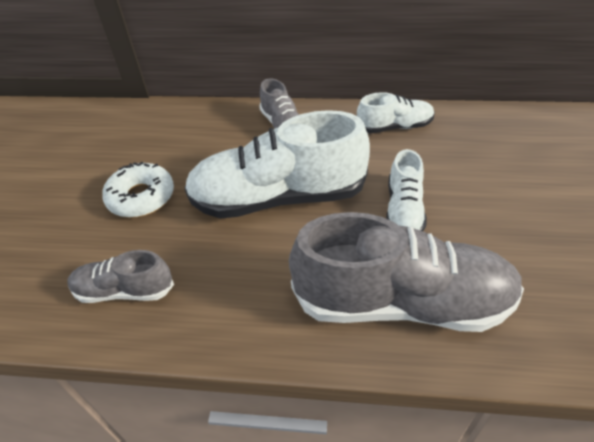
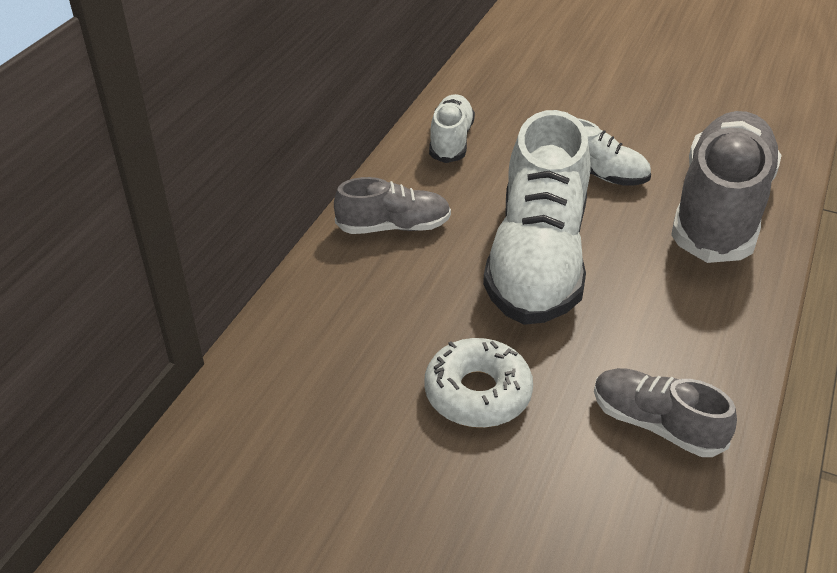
camera: 75 degrees left, 5 degrees down
grey shoe [67,250,174,303] -> grey shoe turned 105 degrees clockwise [594,368,737,457]

